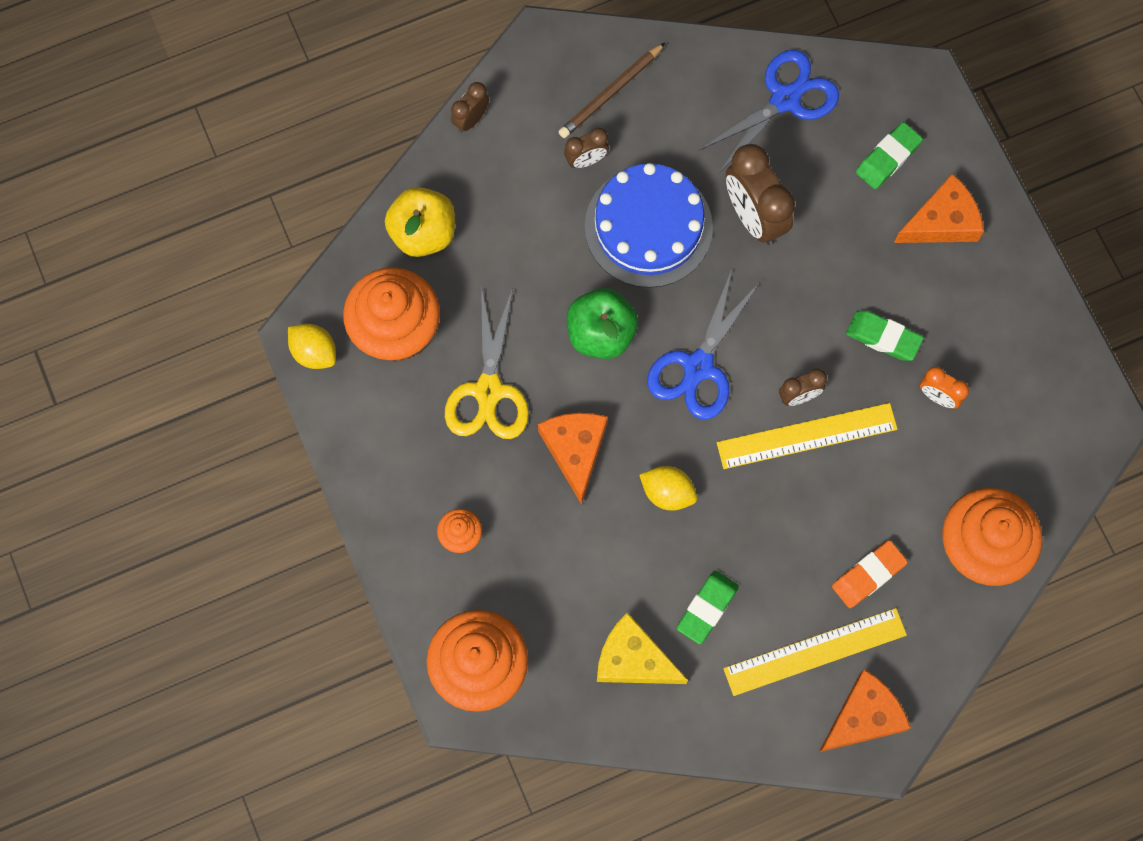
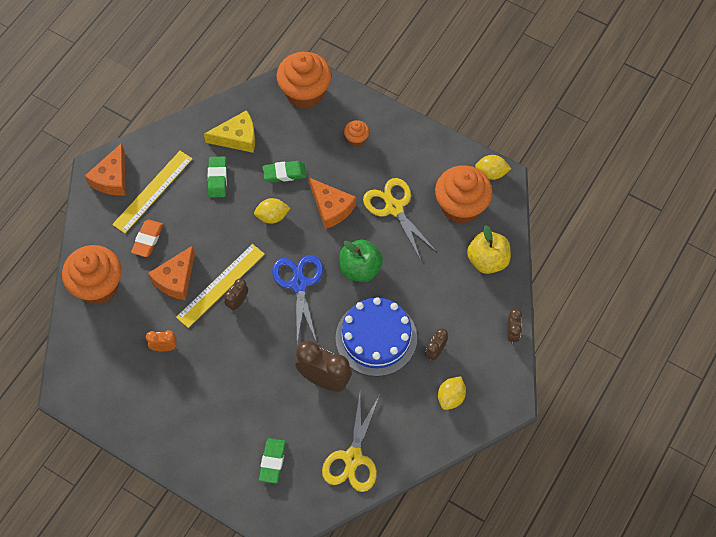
camera: 145 degrees right, 10 degrees down
brown pencil [558,43,665,138] -> yellow lemon [438,376,466,410]
blue scissors [698,50,839,173] -> yellow scissors [322,394,380,492]
green eraser [846,311,924,361] -> green eraser moved to [262,161,306,182]
orange cheese [894,173,984,243] -> orange cheese moved to [148,245,195,300]

